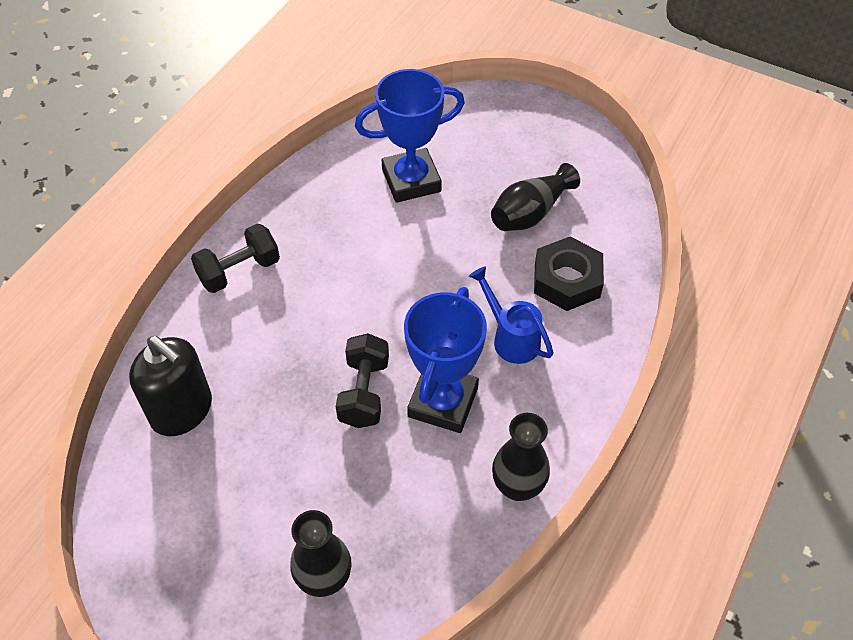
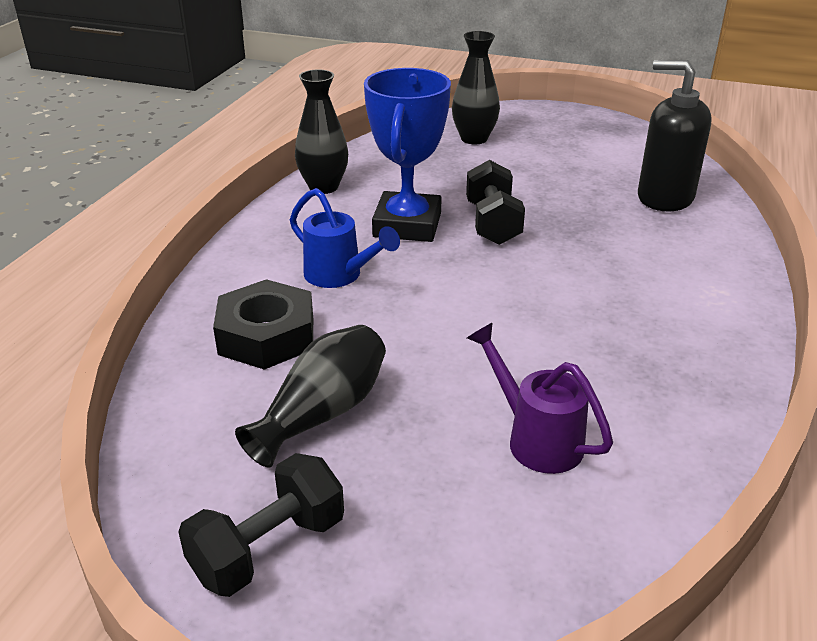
camera: 170 degrees right, 20 degrees down
black dumbbell [191,223,280,293] -> black dumbbell moved to [178,453,344,597]
blue trophy [355,69,465,203] -> purple watering can [467,322,613,474]

